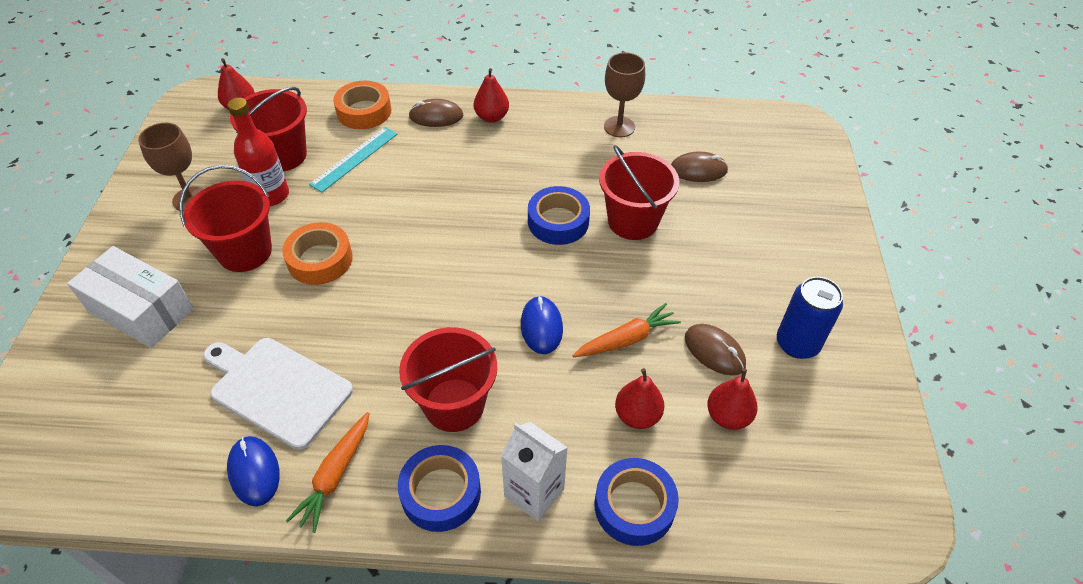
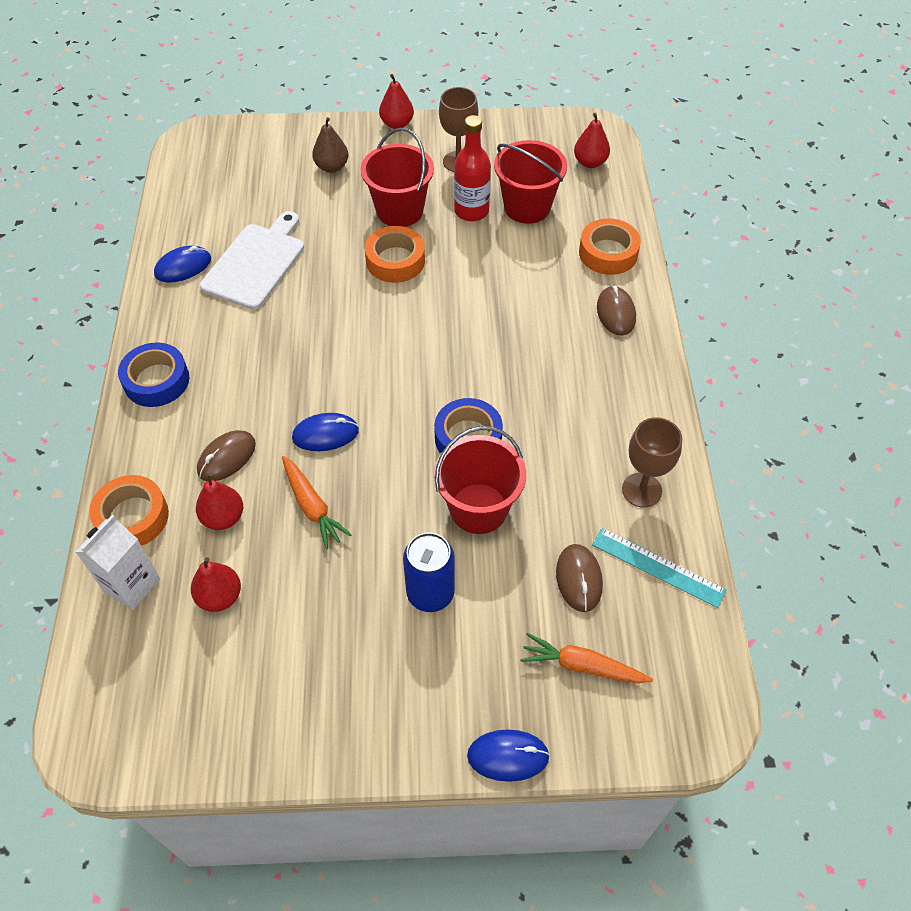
camera: 85 degrees right, 5 degrees up
white box [67,246,194,348] -> brown pear [312,117,348,173]
orange carrot [286,412,369,533] -> orange carrot moved to [520,633,653,683]
turquoise ruler [309,127,397,193] -> turquoise ruler moved to [592,528,727,608]
red bucket [399,327,497,432] -> none
red pear [474,68,509,123] -> red pear moved to [379,74,414,129]
white carton [501,422,568,522] -> white carton moved to [75,515,160,610]
blue tape [594,458,679,546] -> orange tape [89,475,169,546]
brown mouse [685,324,746,376] -> brown mouse moved to [197,430,256,481]
blue can [777,277,843,359] -> blue can moved to [403,532,455,612]
none -> blue mouse [467,729,550,782]

